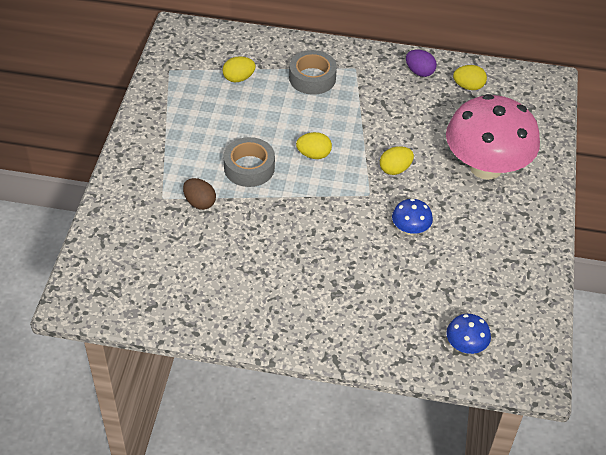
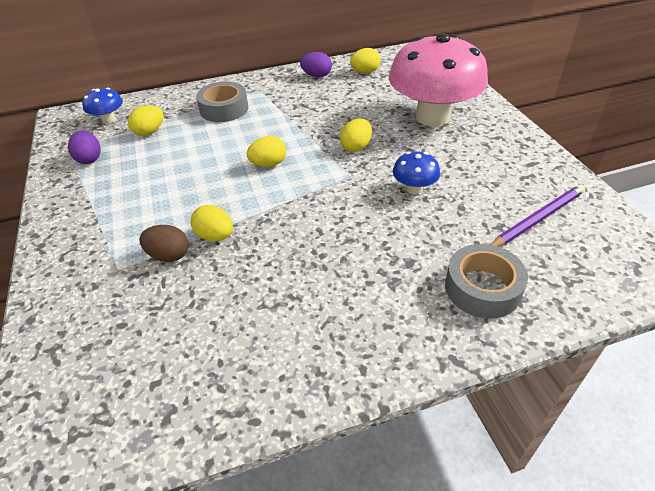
camera: 25 degrees left, 5 degrees down
grey tape [223,137,275,187] -> grey tape moved to [445,244,528,319]
blue mushroom [446,314,491,354] -> blue mushroom moved to [82,88,123,124]
none -> purple egg [68,130,101,164]
none -> yellow egg [190,205,233,241]
none -> purple pencil [490,185,585,247]

